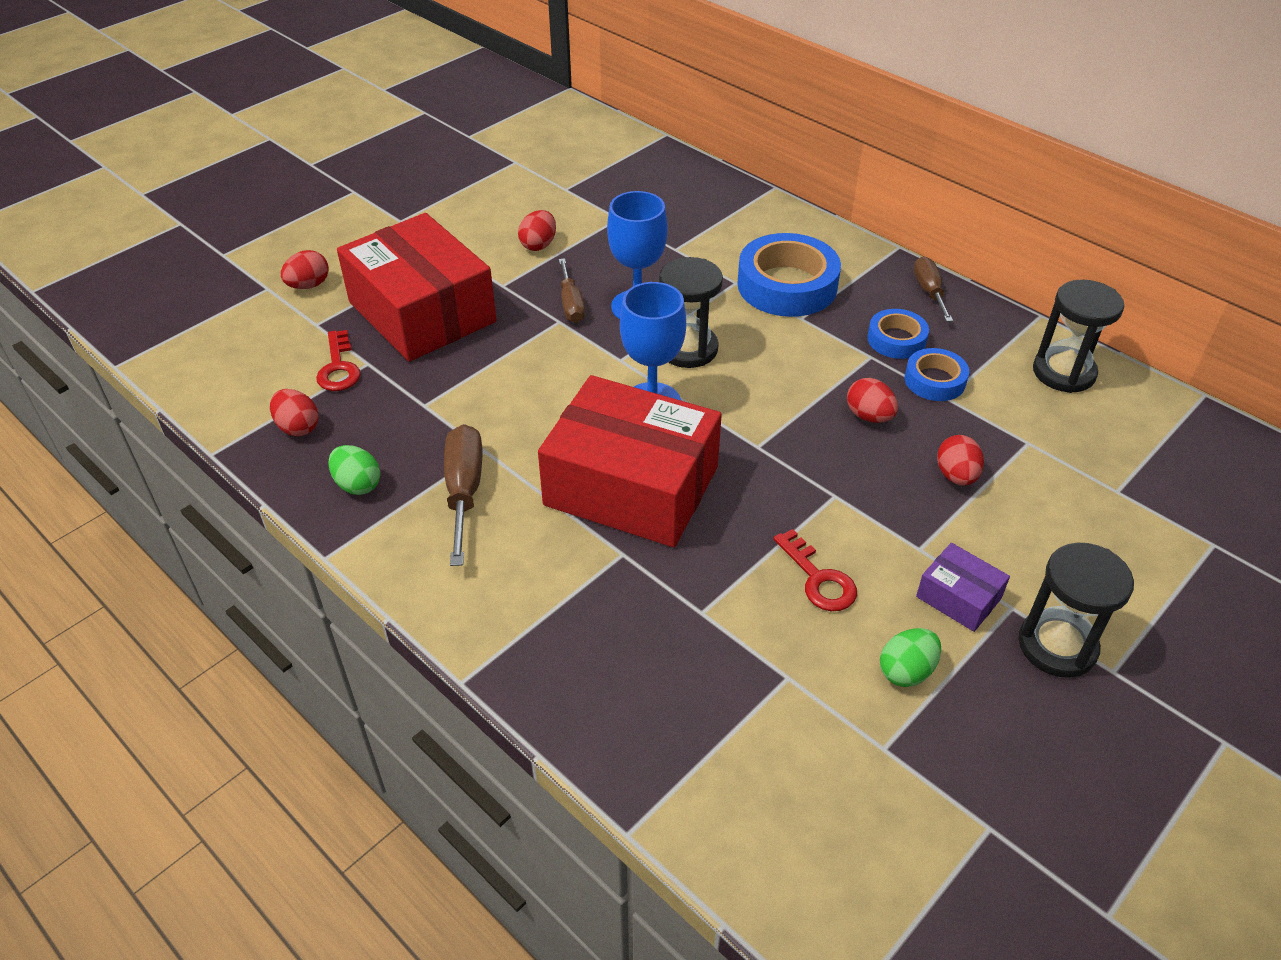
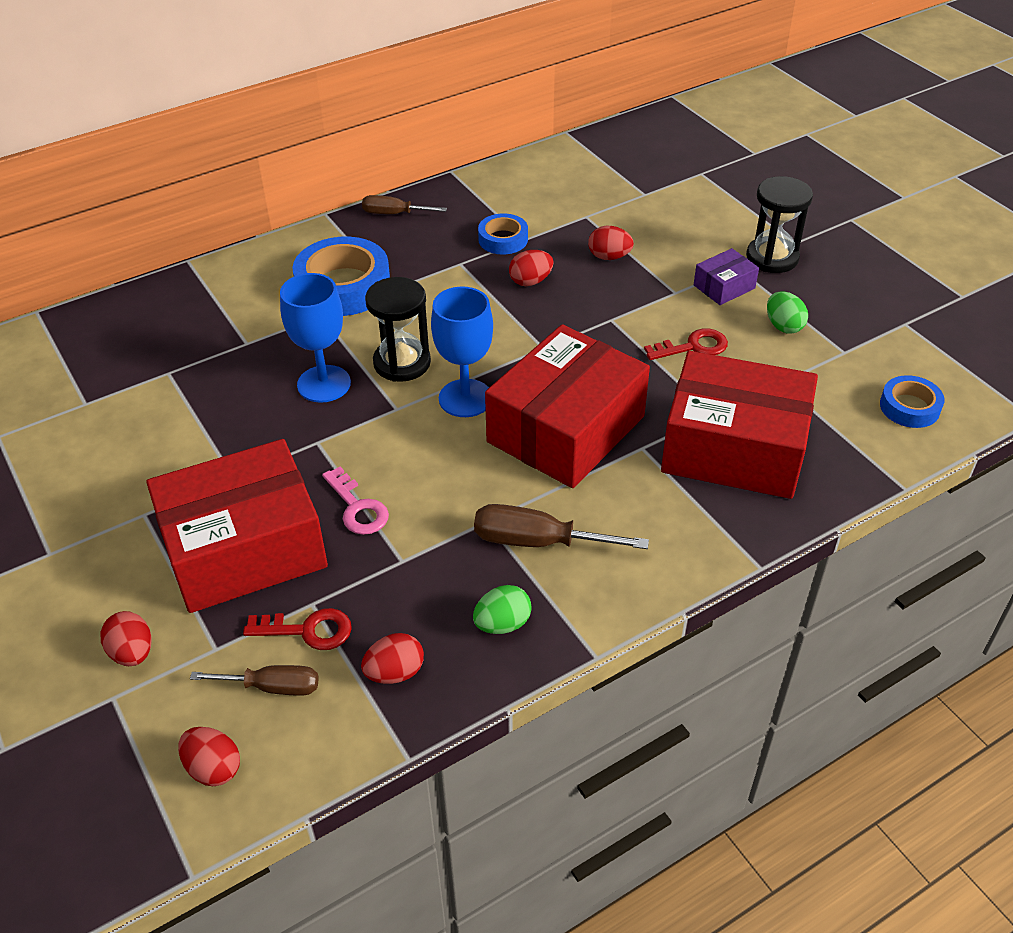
camera: 75 degrees left, 0 degrees up
red egg [518,210,556,251] -> red egg moved to [178,727,240,786]
brown screwdriver [559,258,585,323] -> brown screwdriver moved to [190,665,319,696]
blue tape [867,309,929,359] -> blue tape moved to [880,375,944,428]
black hourglass [1033,280,1124,393] -> none
none -> pink key [322,467,389,535]
none -> red box [661,351,818,499]

